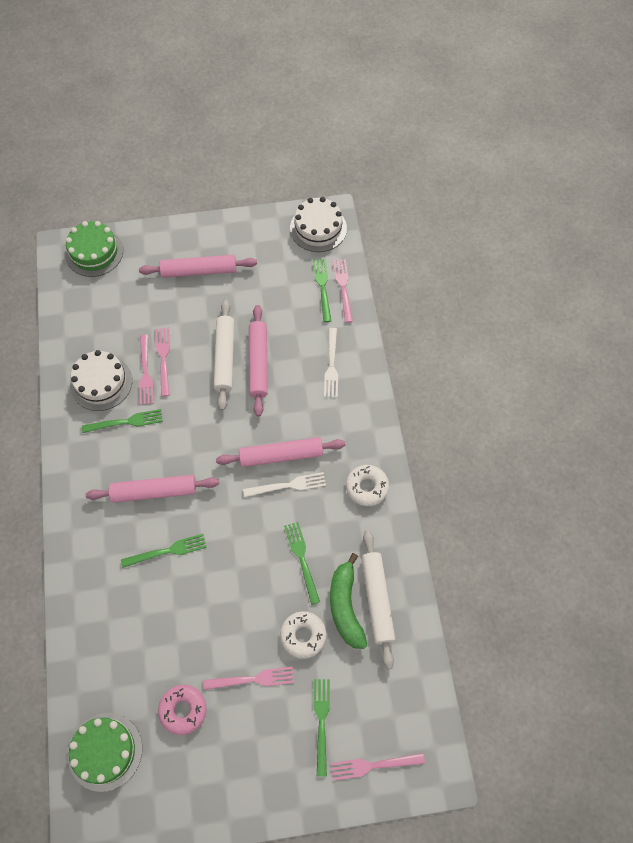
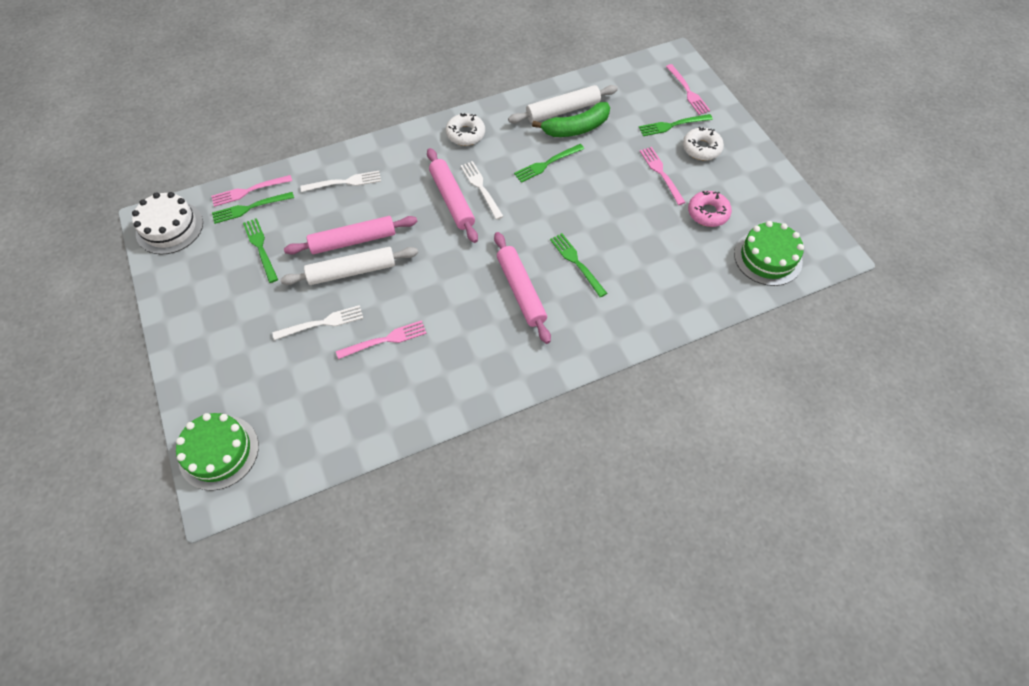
camera: 105 degrees left, 5 degrees down
white cake [70,350,132,411] -> none
green fork [82,409,163,433] -> green fork moved to [243,218,278,283]
pink rolling pin [139,255,257,278] -> none
pink fork [155,328,170,396] -> none
white donut [280,611,326,659] -> white donut moved to [683,127,724,160]
none -> white fork [272,305,363,340]

